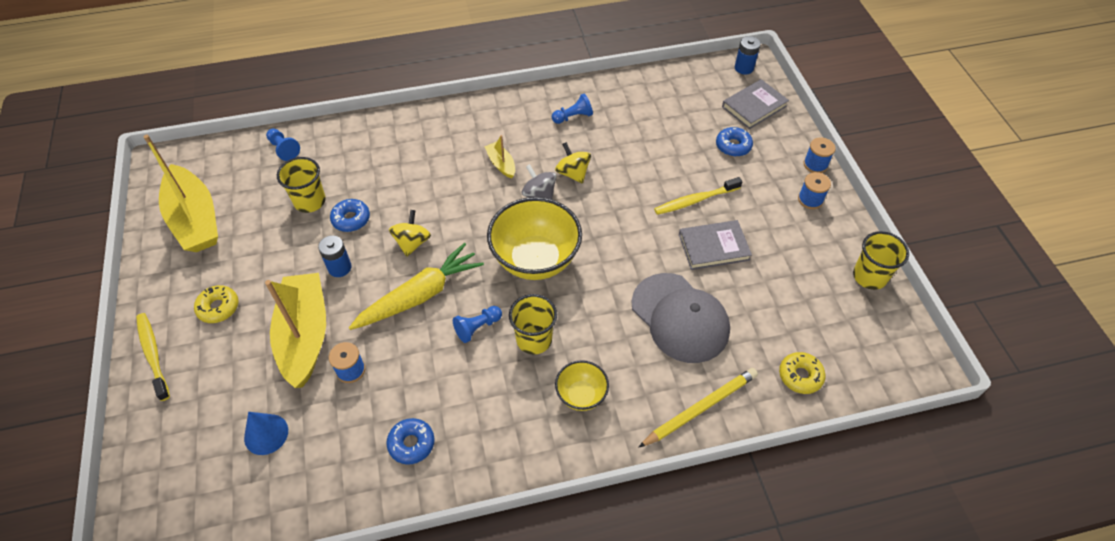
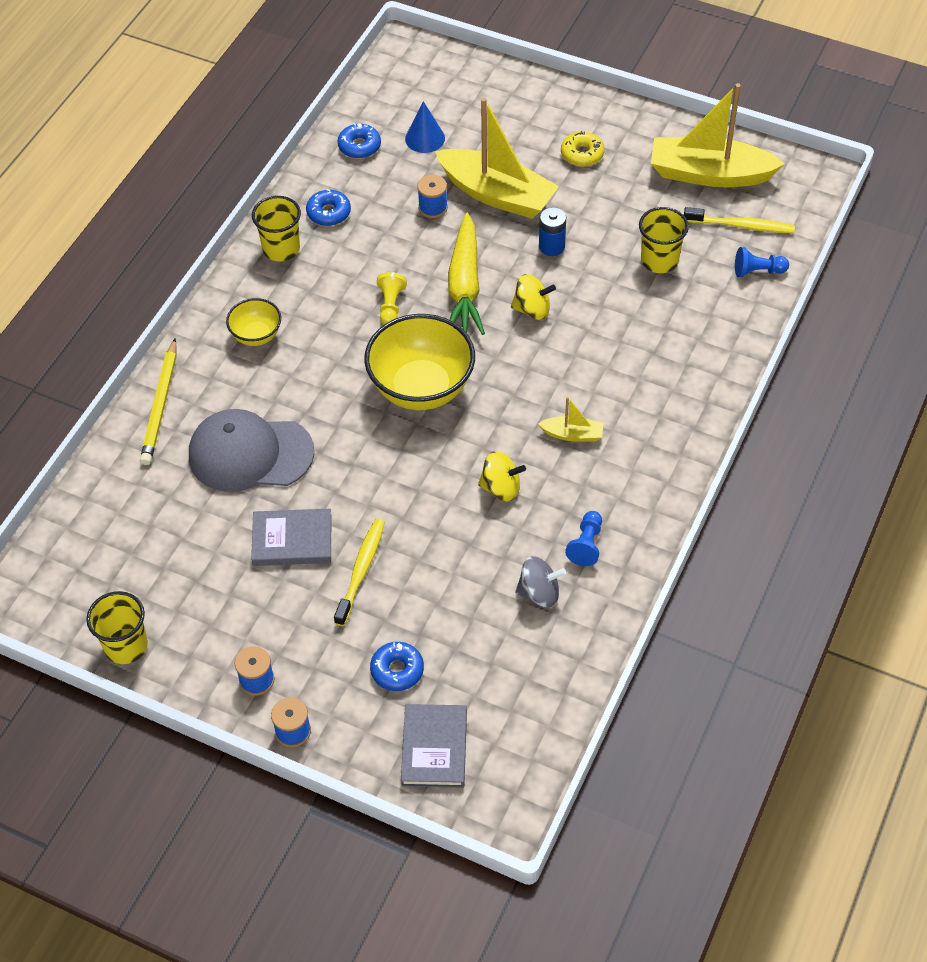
camera: 130 degrees right, 0 degrees up
yellow toothbrush [136,313,170,401] -> yellow toothbrush moved to [684,207,795,233]
blue donut [330,199,370,232] -> blue donut moved to [338,123,381,158]
yellow spinning top [389,210,431,257] -> yellow spinning top turned 45 degrees counterclockwise [511,274,556,320]
blue pawn [453,306,502,343] -> yellow pawn [377,272,407,324]
yellow cup [509,294,557,355] -> yellow cup moved to [252,196,301,261]
grey spinning top [522,164,557,199] -> grey spinning top moved to [515,556,566,608]
grey book [679,220,752,270] -> grey book turned 60 degrees clockwise [251,509,332,566]
blue battery [735,36,761,75] -> none
yellow donut [779,352,826,394] -> none

